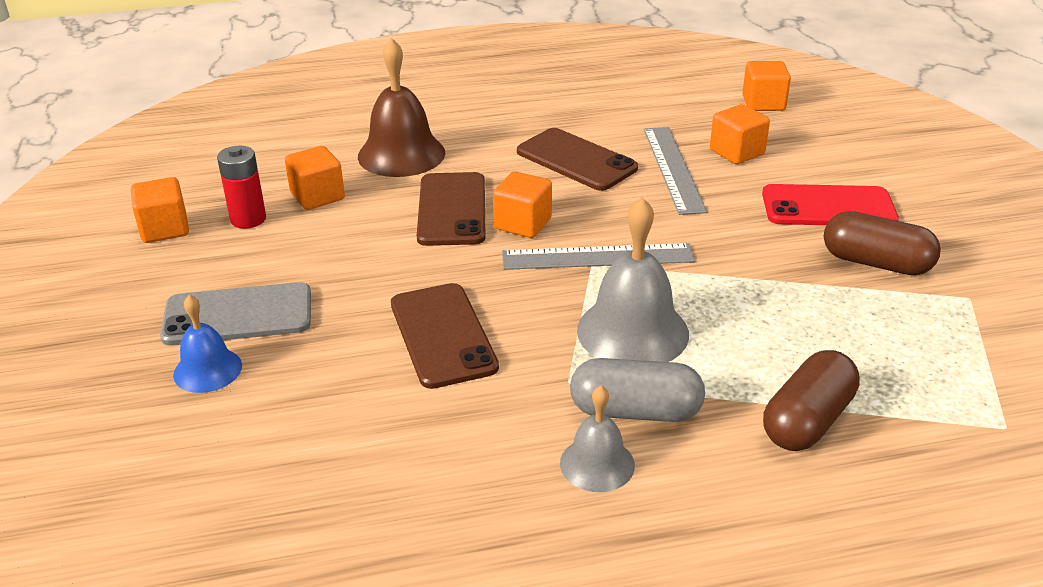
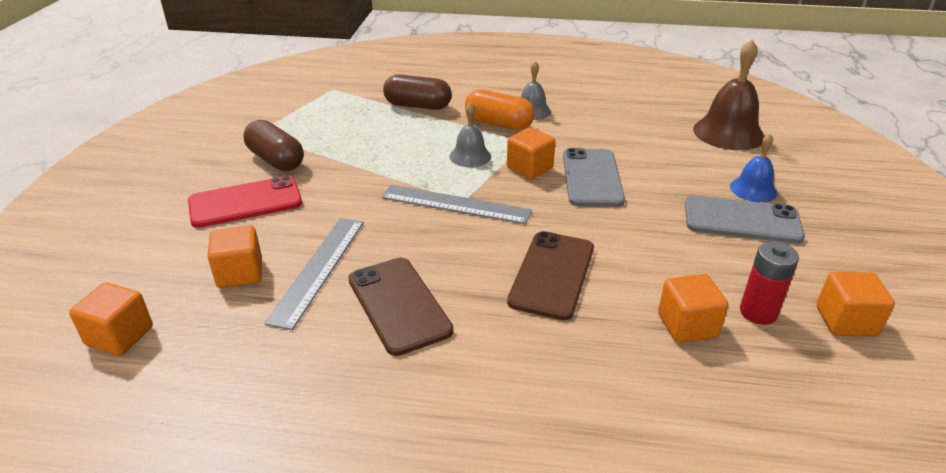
camera: 160 degrees left, 0 degrees up
brown bell [358,38,445,177] -> brown bell moved to [693,39,764,150]
brown phone [391,283,499,389] -> grey phone [563,148,625,207]
orange cube [493,171,552,238] -> orange cube moved to [507,127,556,179]
grey capsule [570,358,705,422] -> orange capsule [465,89,535,130]
grey bell [577,197,689,362] -> grey bell [449,102,491,167], size x0.58
red phone [762,184,899,225] -> red phone turned 45 degrees counterclockwise [188,175,302,228]
brown capsule [763,350,860,451] -> brown capsule turned 45 degrees clockwise [383,74,452,110]

